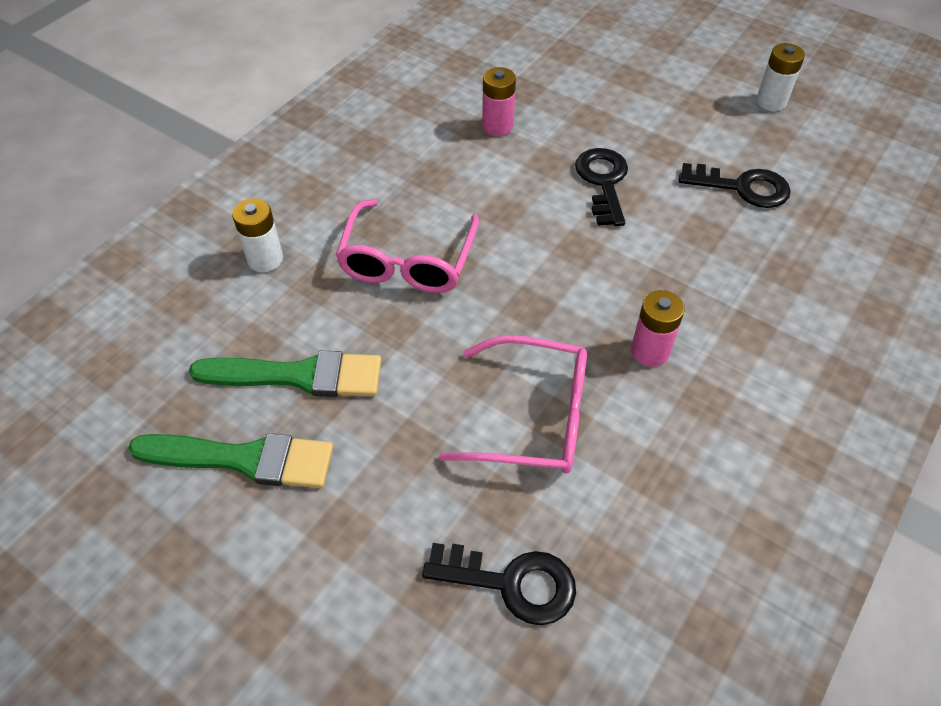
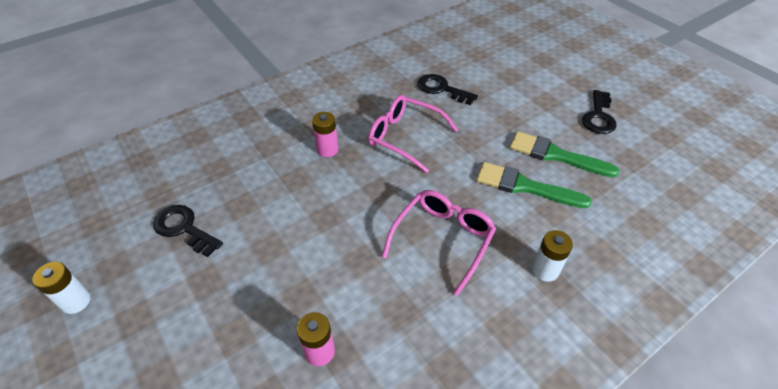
camera: 160 degrees left, 5 degrees down
black key [575,148,628,226] -> black key moved to [582,90,617,134]

